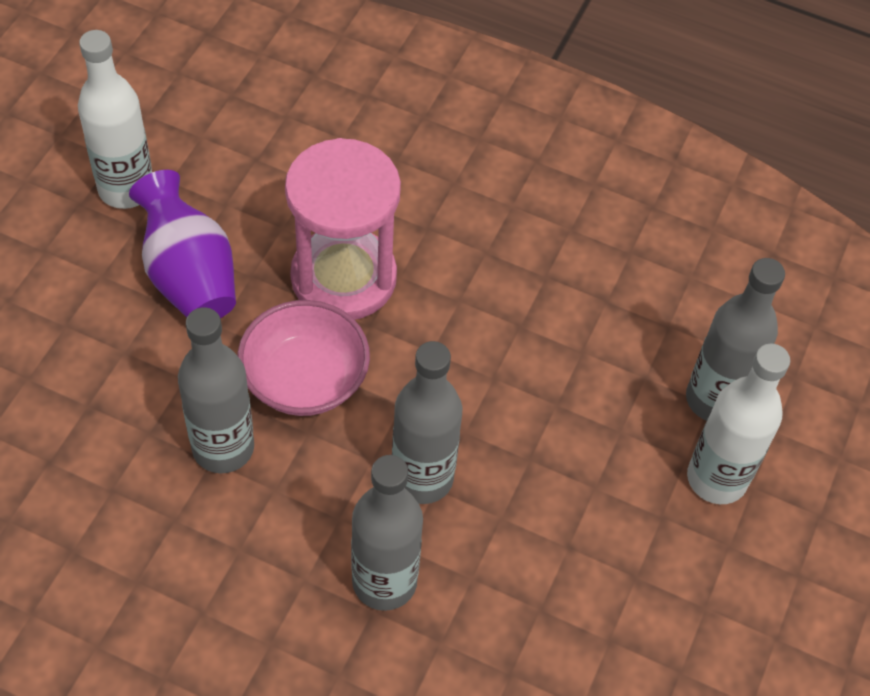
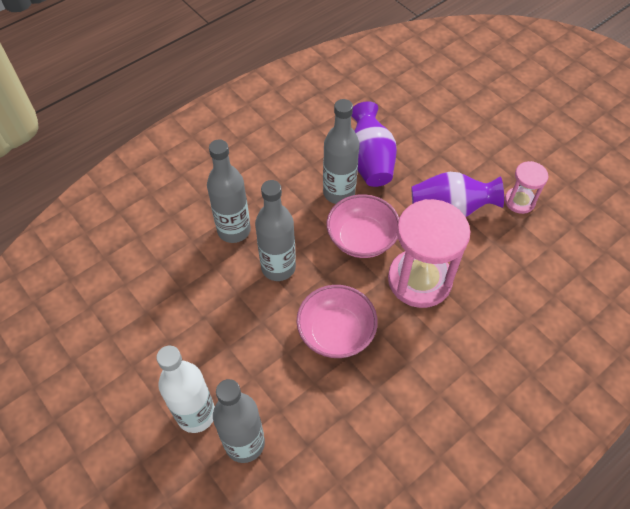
camera: 120 degrees right, 0 degrees up
white bottle [78,30,152,209] -> pink hourglass [505,161,549,214]
none -> pink bowl [297,285,378,358]
none -> purple vase [351,101,397,187]

